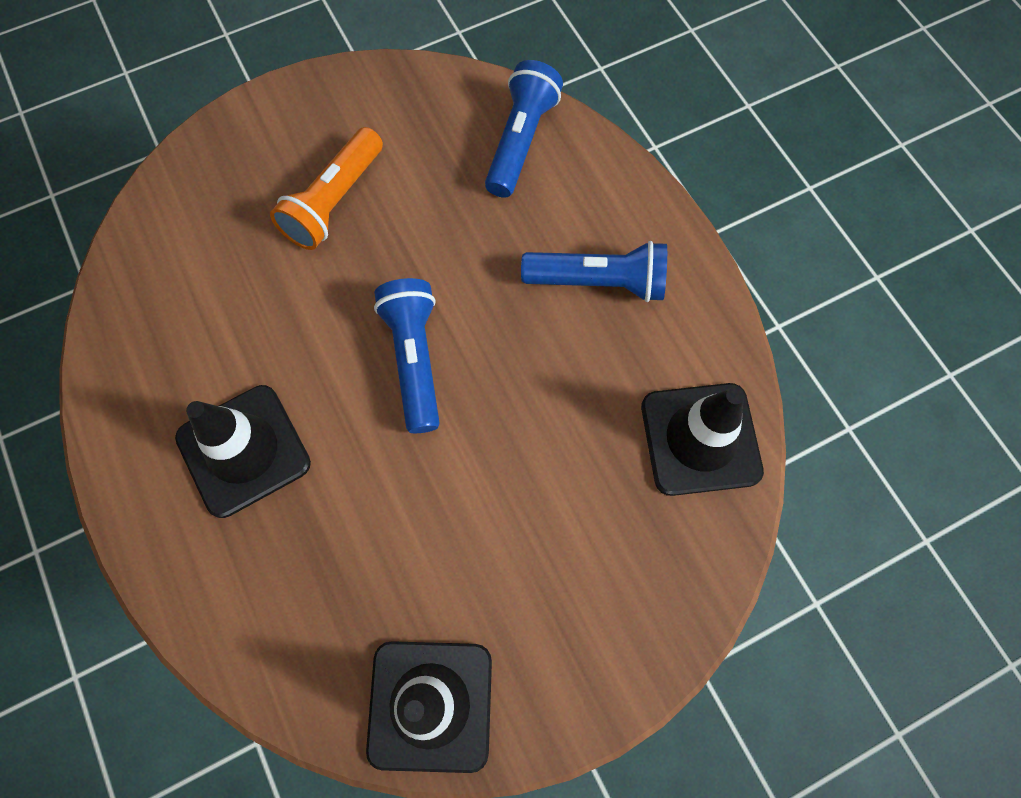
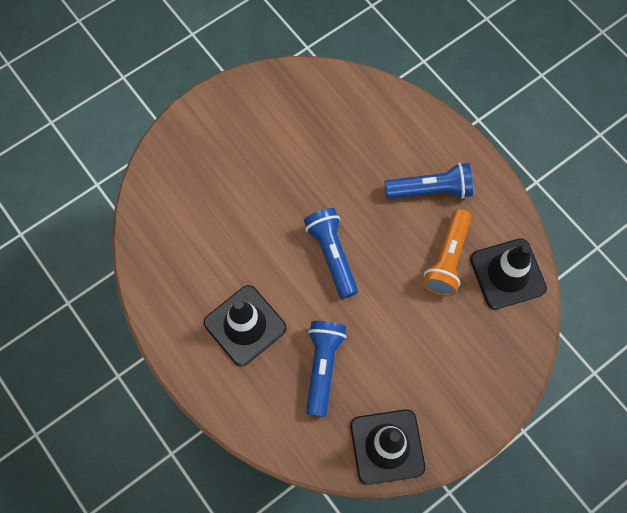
camera: 10 degrees left, 0 degrees up
orange flashlight [270,127,383,250] -> orange flashlight moved to [422,209,471,296]
blue flashlight [485,60,563,198] -> blue flashlight moved to [306,321,346,417]

